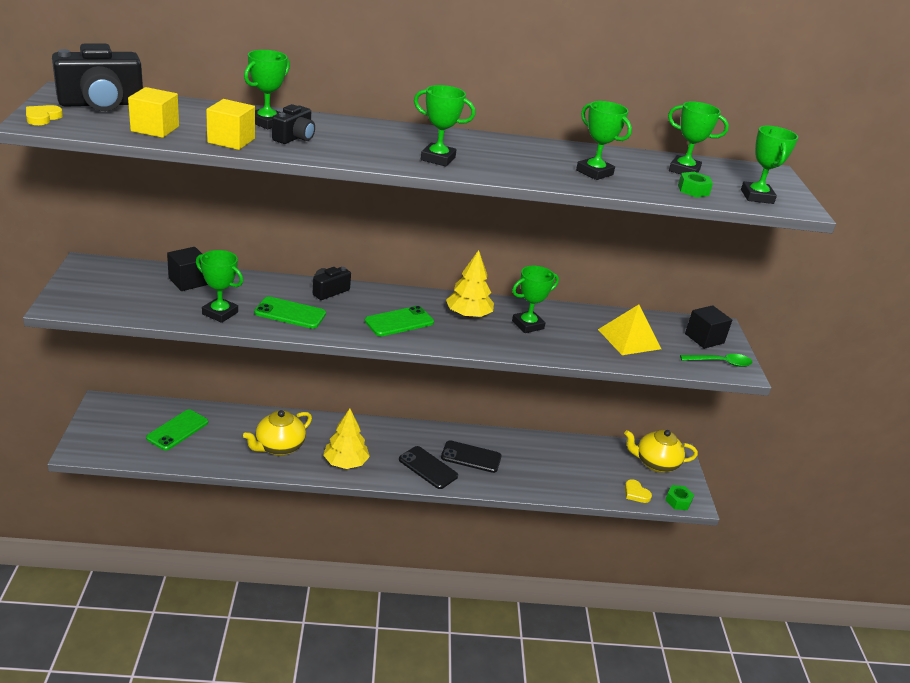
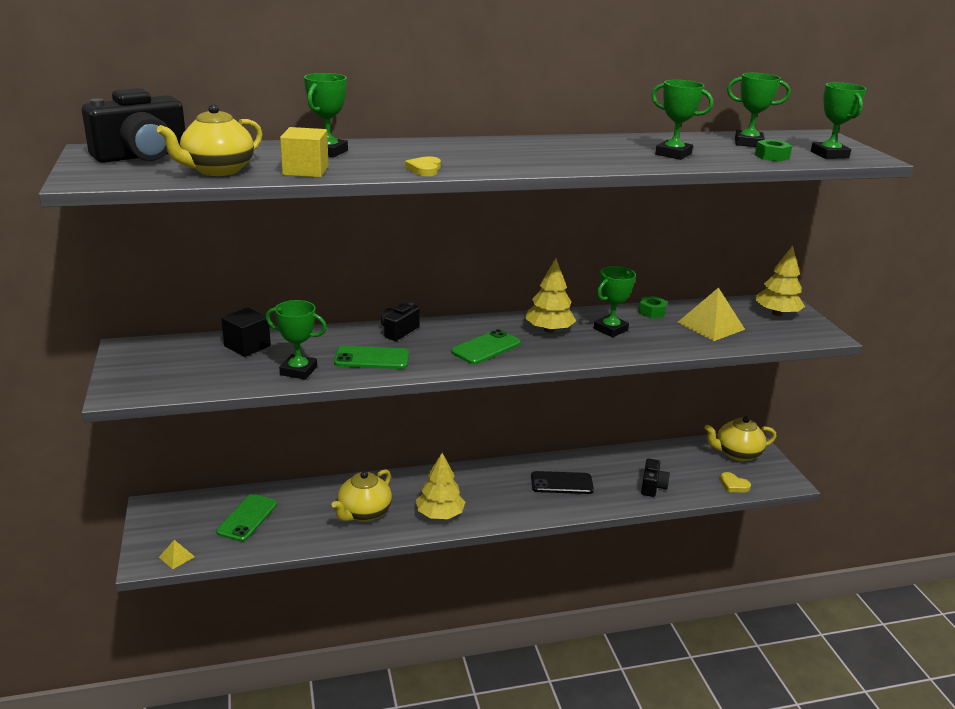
camera: 10 degrees left, 5 degrees down
yellow heart [26,105,63,125] -> yellow heart moved to [405,156,441,176]
yellow cube [128,87,179,138] -> yellow teapot [157,104,262,176]
black camera [272,104,315,144] -> black camera moved to [641,458,670,497]
black phone [399,446,458,489] -> none
green trophy [414,85,475,167] -> none
green nut [665,485,694,510] -> green nut moved to [639,296,667,318]
green spoon [680,354,753,367] -> none
black cube [685,305,732,349] -> yellow tree [755,246,805,316]
none -> yellow pyramid [159,540,195,569]

